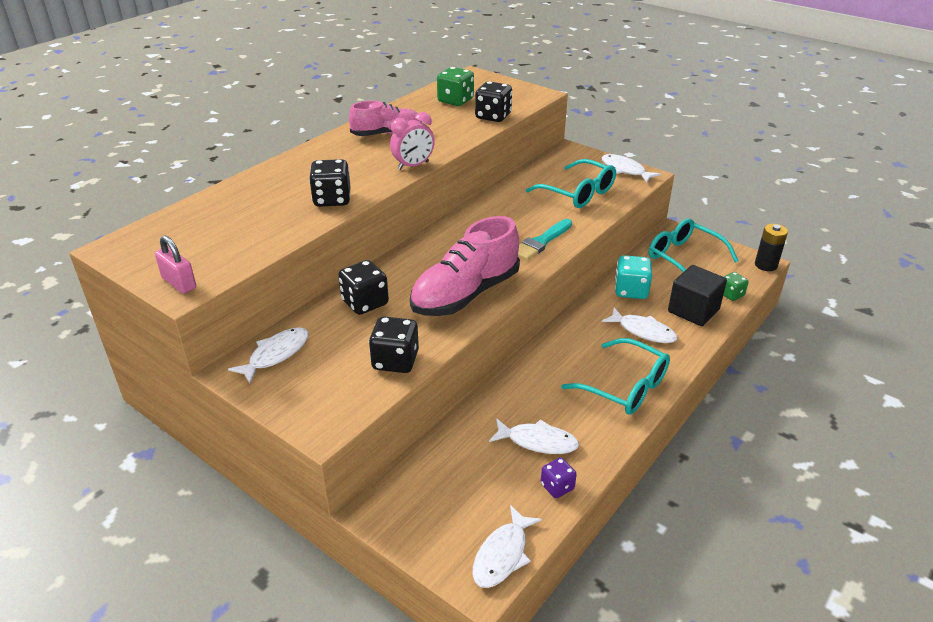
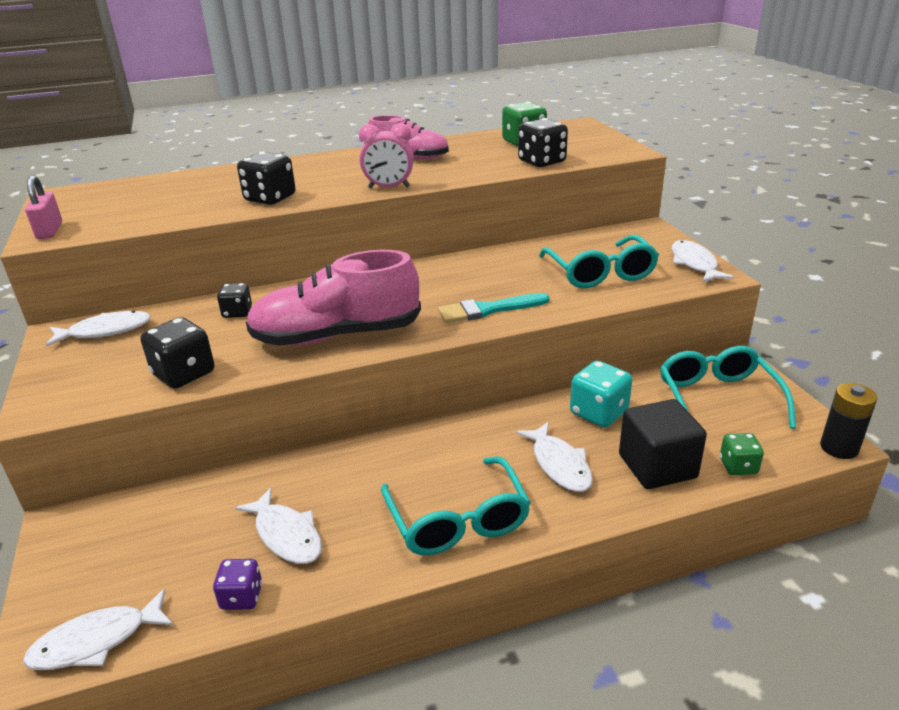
camera: 35 degrees right, 5 degrees down
black dice [338,260,389,315] -> black dice [217,283,252,318], size x0.62

